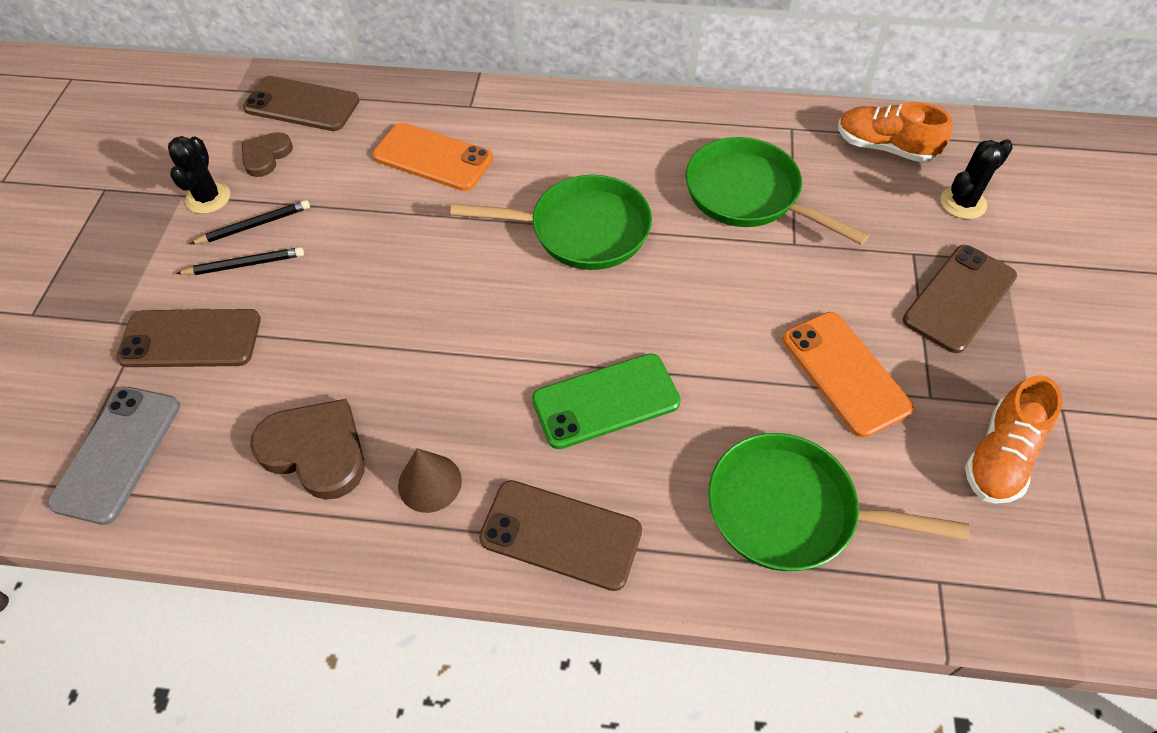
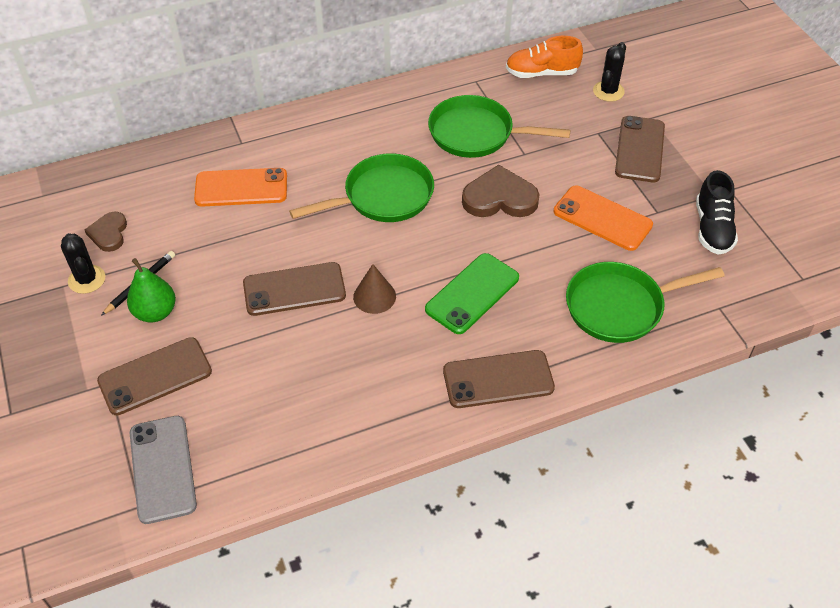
camera: 30 degrees left, 5 degrees down
black pencil [176,247,304,275] -> green pear [127,258,176,322]
brown phone [243,76,360,131] -> brown phone moved to [243,262,346,316]
brown heart [250,399,365,500] -> brown heart moved to [462,165,540,217]
brown cone [398,448,462,513] -> brown cone moved to [353,264,396,314]
orange shoe [965,375,1062,504] -> black shoe [696,170,738,255]

